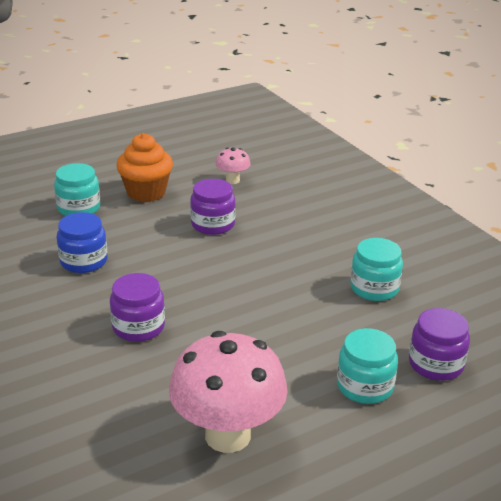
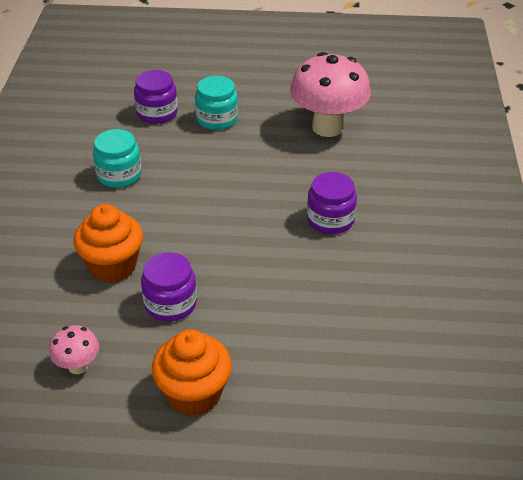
camera: 145 degrees left, 10 degrees up
turquoise jar [54,163,100,216] -> none
blue jar [57,212,108,273] -> none
none -> orange cupcake [74,204,143,283]

